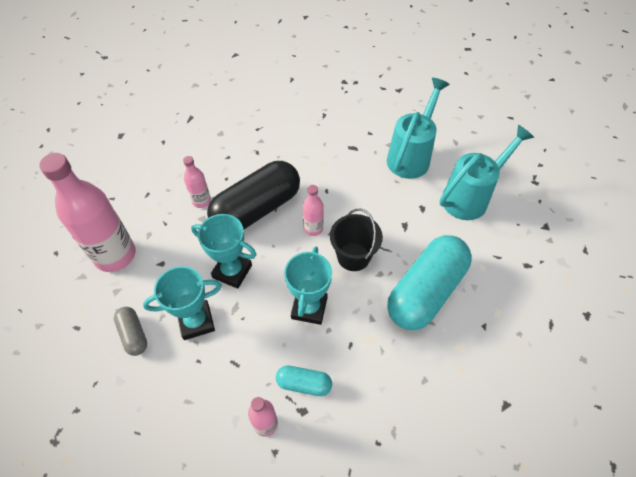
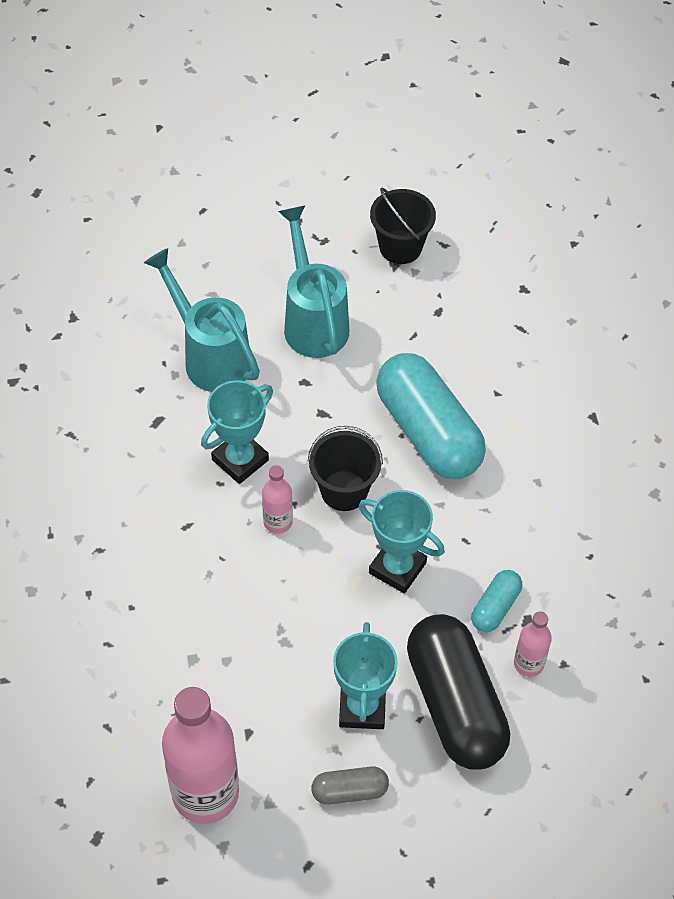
camera: 70 degrees left, 0 degrees up
pink bottle [183,156,211,208] -> none
turquoise trophy [191,214,257,289] -> turquoise trophy moved to [201,380,273,484]
black capsule [207,161,300,230] -> black capsule moved to [407,614,510,770]
none -> black bucket [370,188,436,264]

